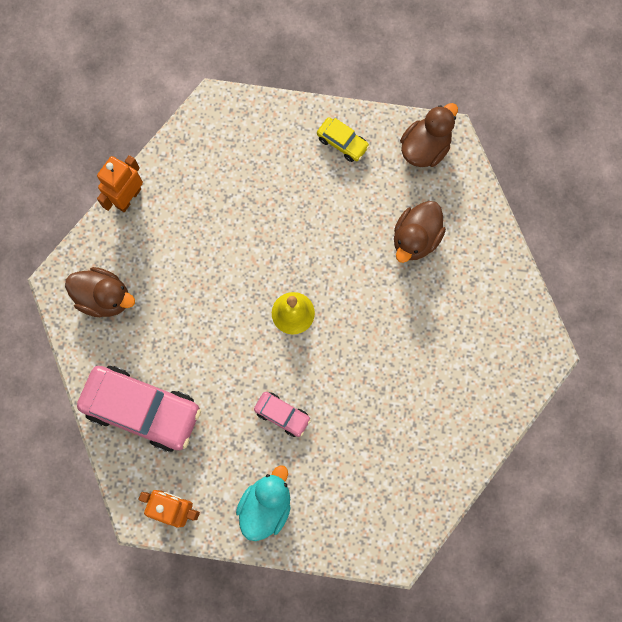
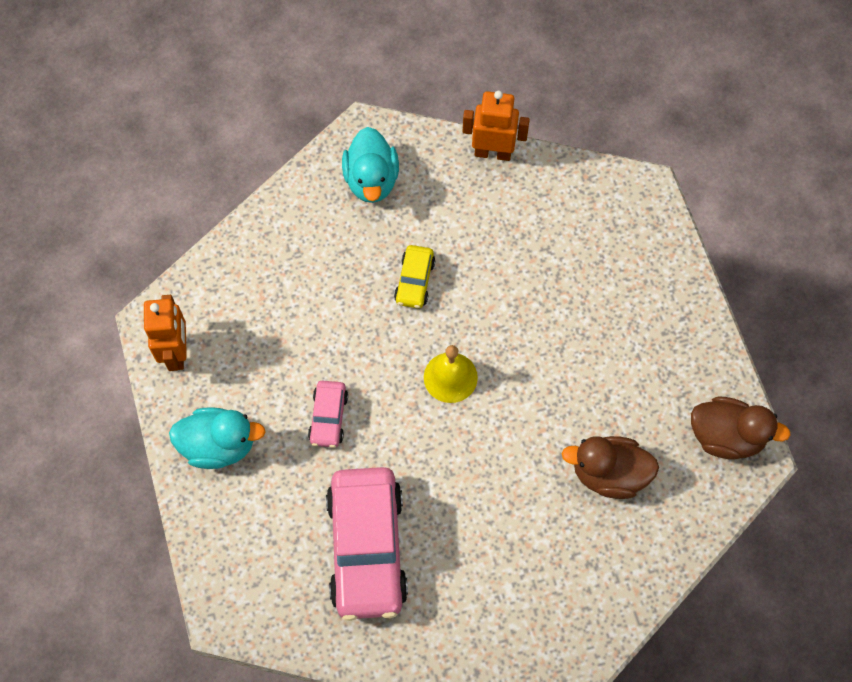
camera: 65 degrees right, 10 degrees down
brown duck [65,267,135,317] -> turquoise duck [342,127,399,203]
pink car [77,366,201,452] -> pink car moved to [326,467,408,621]
yellow car [317,117,370,162] -> yellow car moved to [394,245,435,308]

